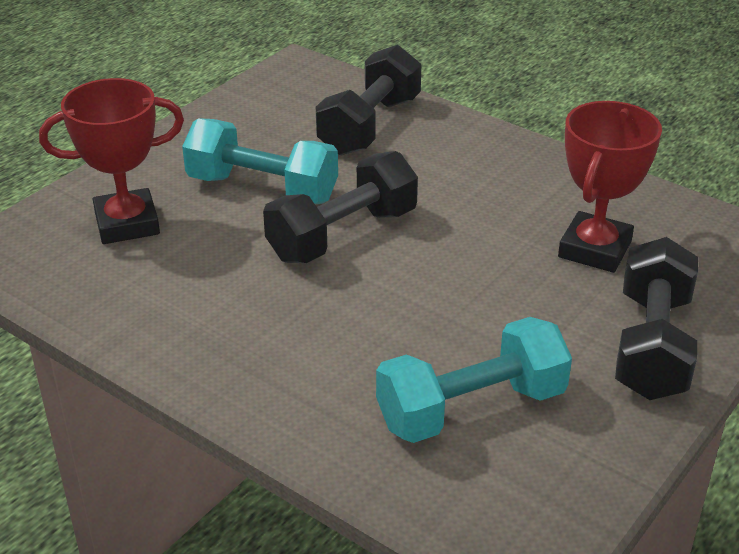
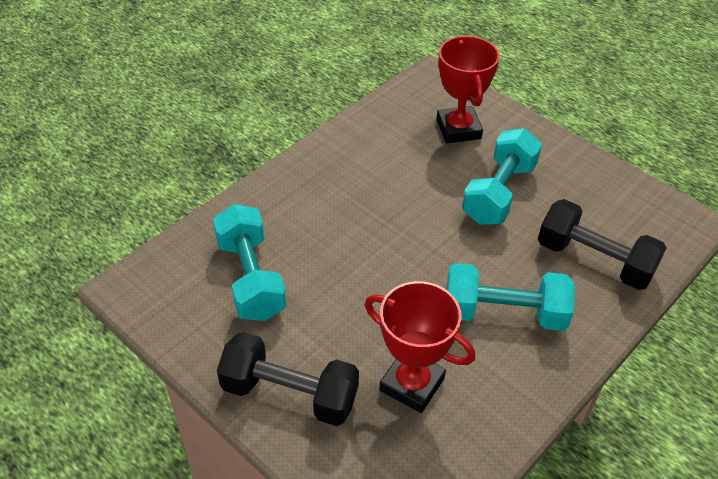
camera: 95 degrees right, 10 degrees up
black dumbbell [263,151,418,263] -> none
none -> turquoise dumbbell [446,263,575,331]

